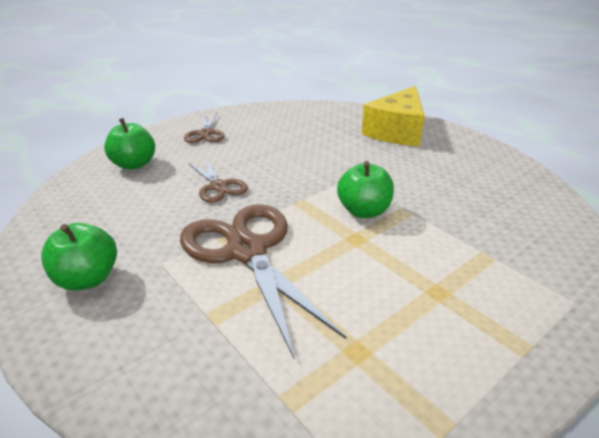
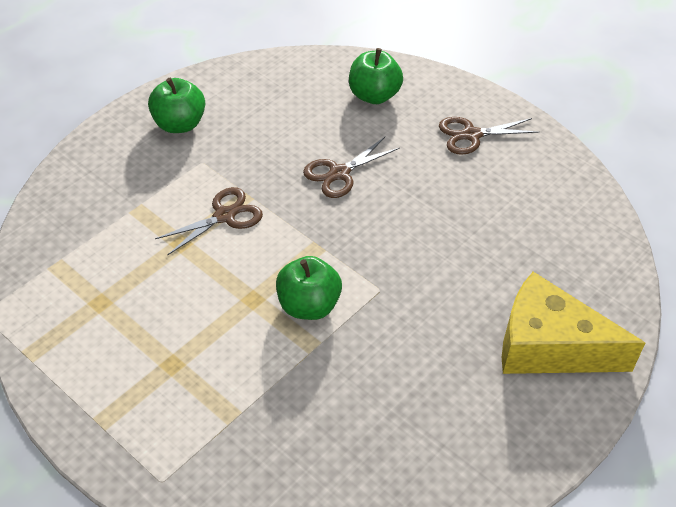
camera: 80 degrees right, 15 degrees up
brown scissors [180,204,346,360] -> brown scissors [155,187,263,255], size x0.52

